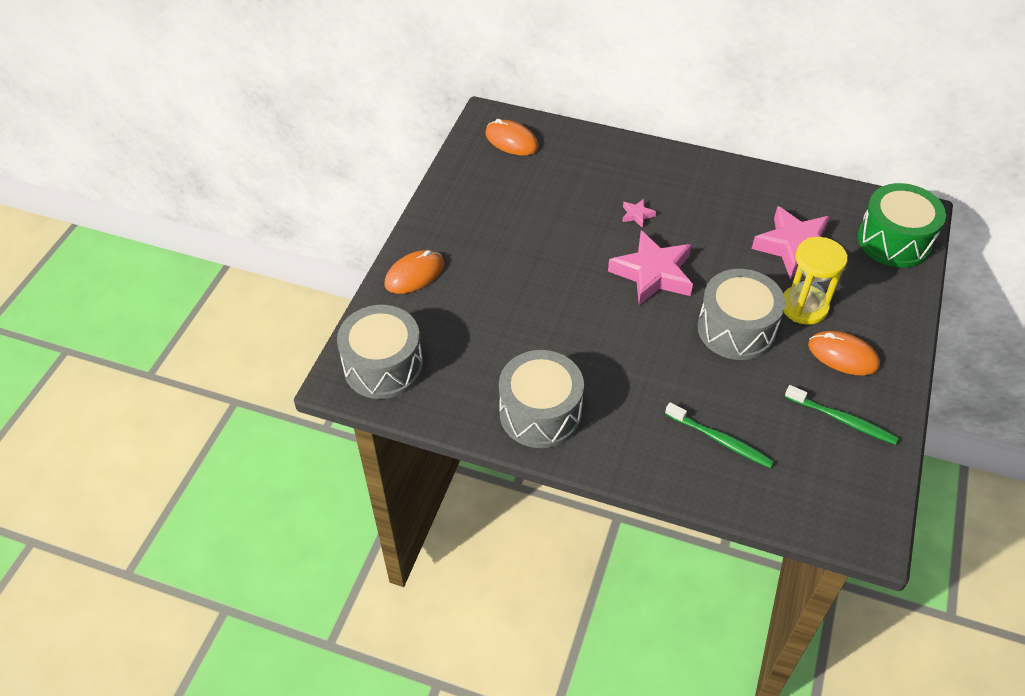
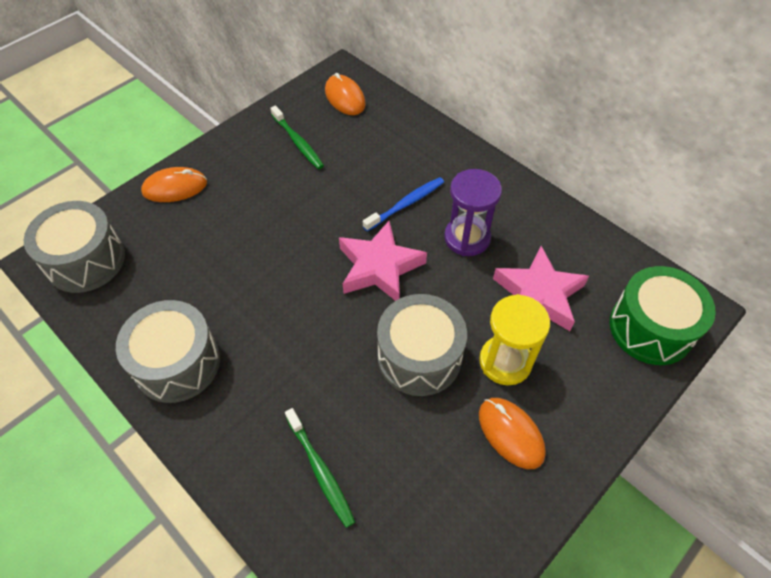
camera: 25 degrees right, 5 degrees up
pink star [622,199,656,228] -> blue toothbrush [363,177,444,232]
green toothbrush [785,385,899,445] -> green toothbrush moved to [270,105,324,169]
none -> purple hourglass [444,169,502,256]

